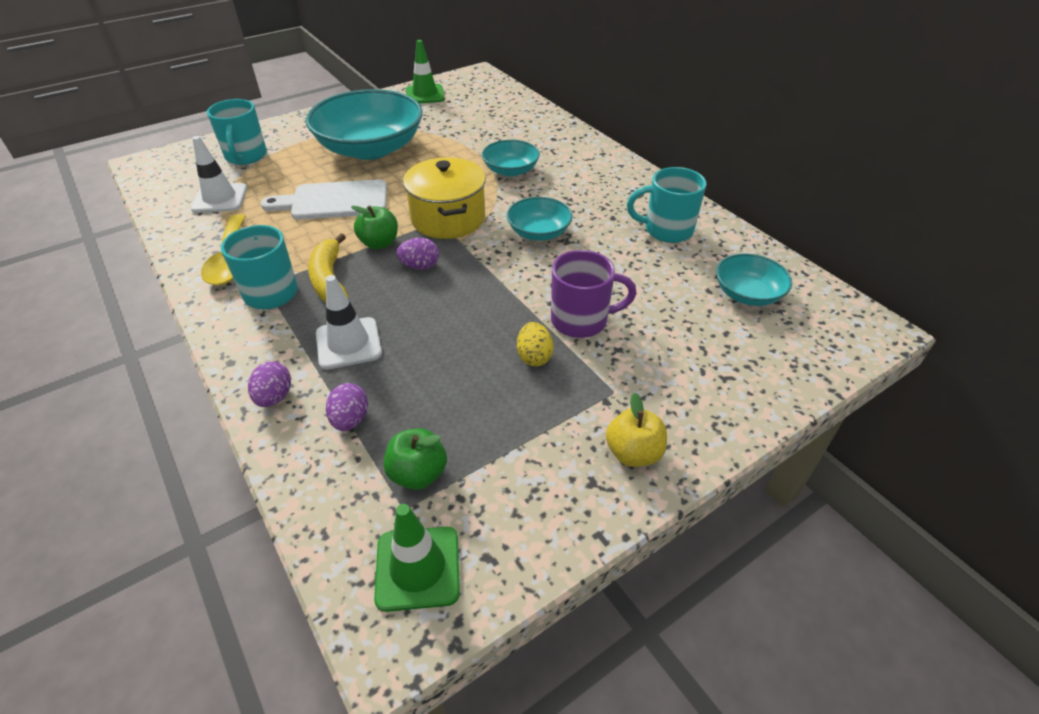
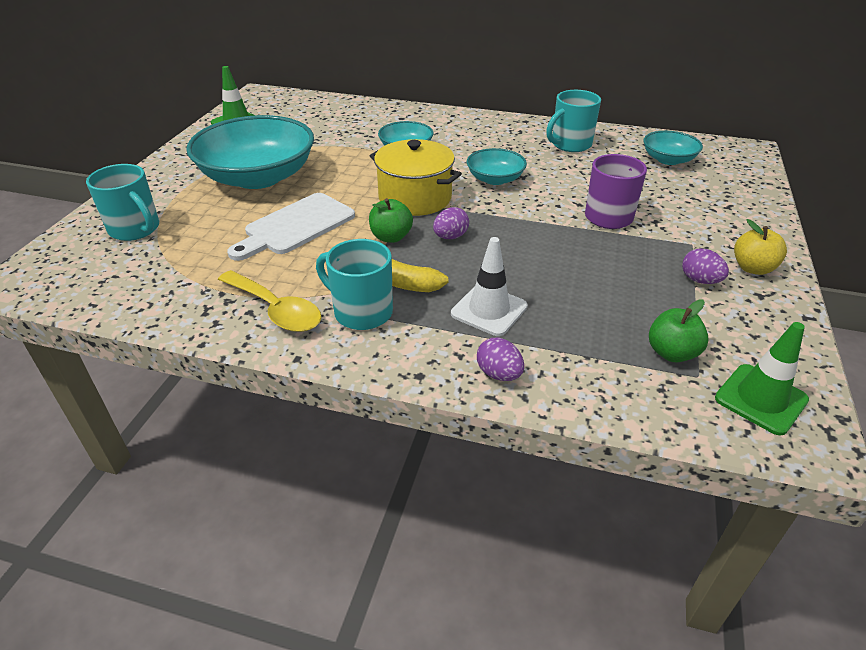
camera: 40 degrees left, 5 degrees down
white traffic cone [191,136,247,213] -> none
purple egg [326,383,368,431] -> purple egg moved to [682,248,729,284]
yellow egg [517,322,554,366] -> none

